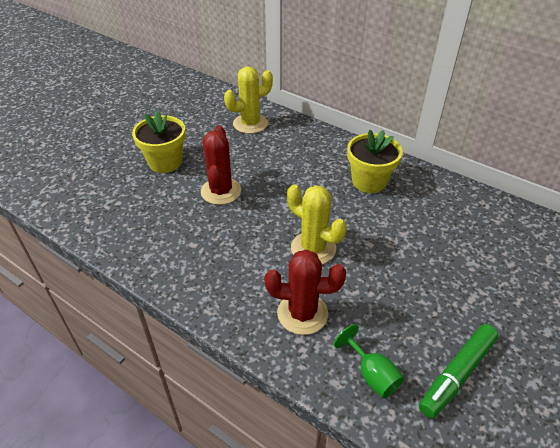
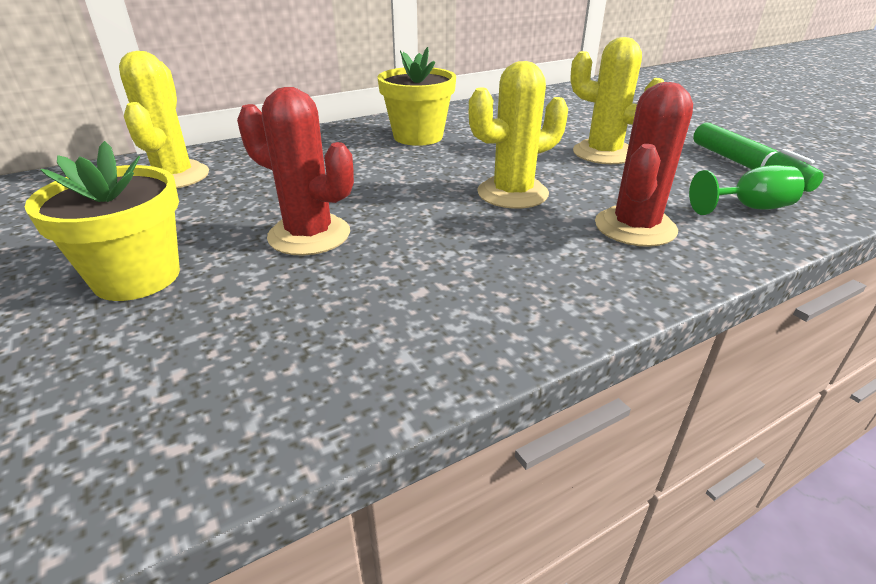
camera: 65 degrees left, 10 degrees down
none -> yellow cactus [570,37,664,164]

